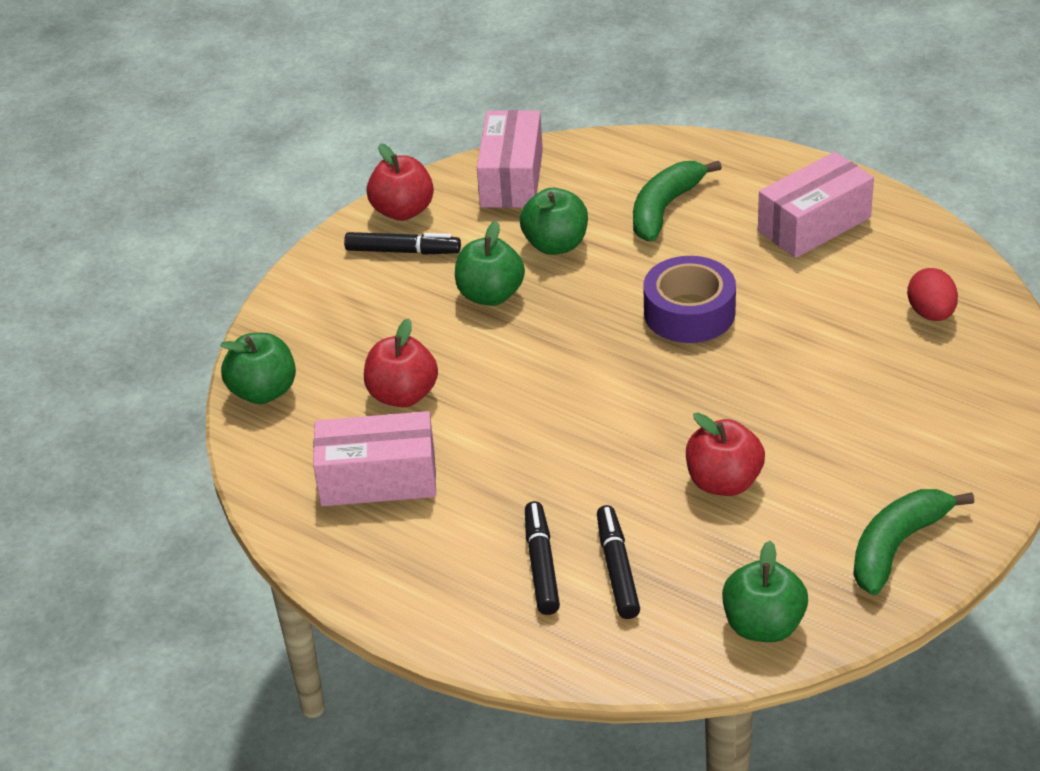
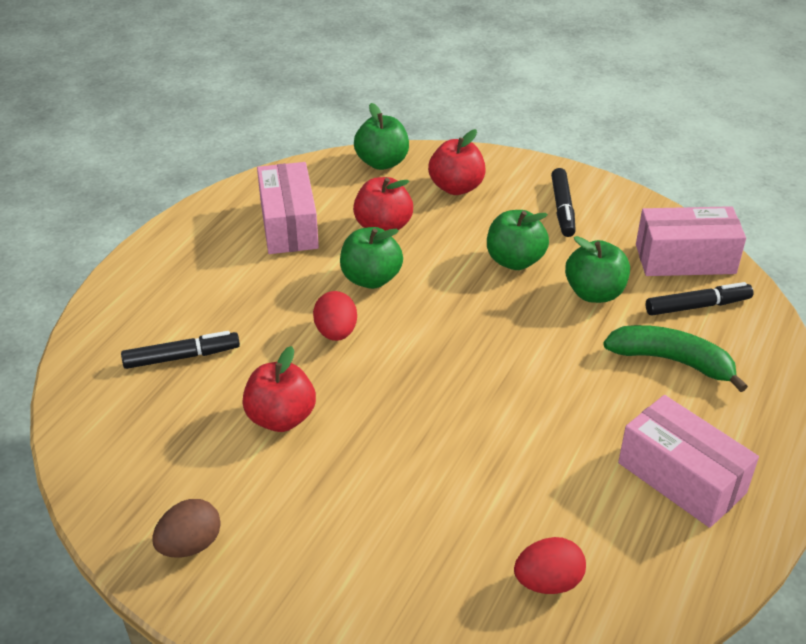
camera: 80 degrees right, 0 degrees up
red apple [367,143,434,221] -> red apple moved to [428,129,486,195]
black marker [525,501,560,615] -> black marker moved to [646,282,753,315]
purple tape [643,256,736,343] -> none
green apple [722,541,808,642] -> green apple moved to [340,227,403,289]
green banana [853,489,974,595] -> brown egg [153,499,221,558]
none -> red egg [313,291,357,341]

